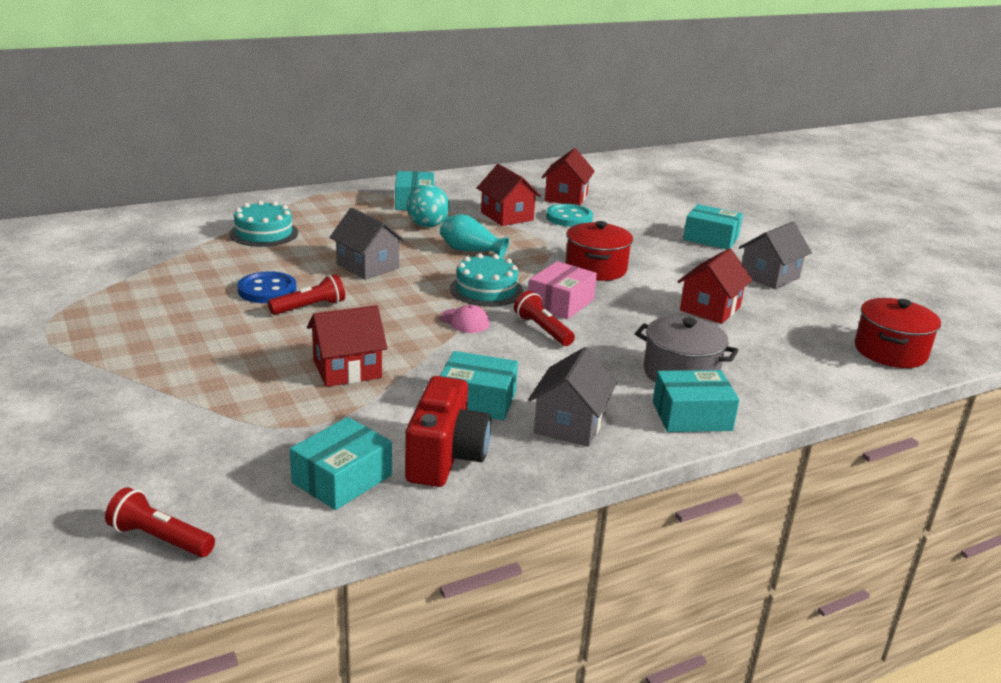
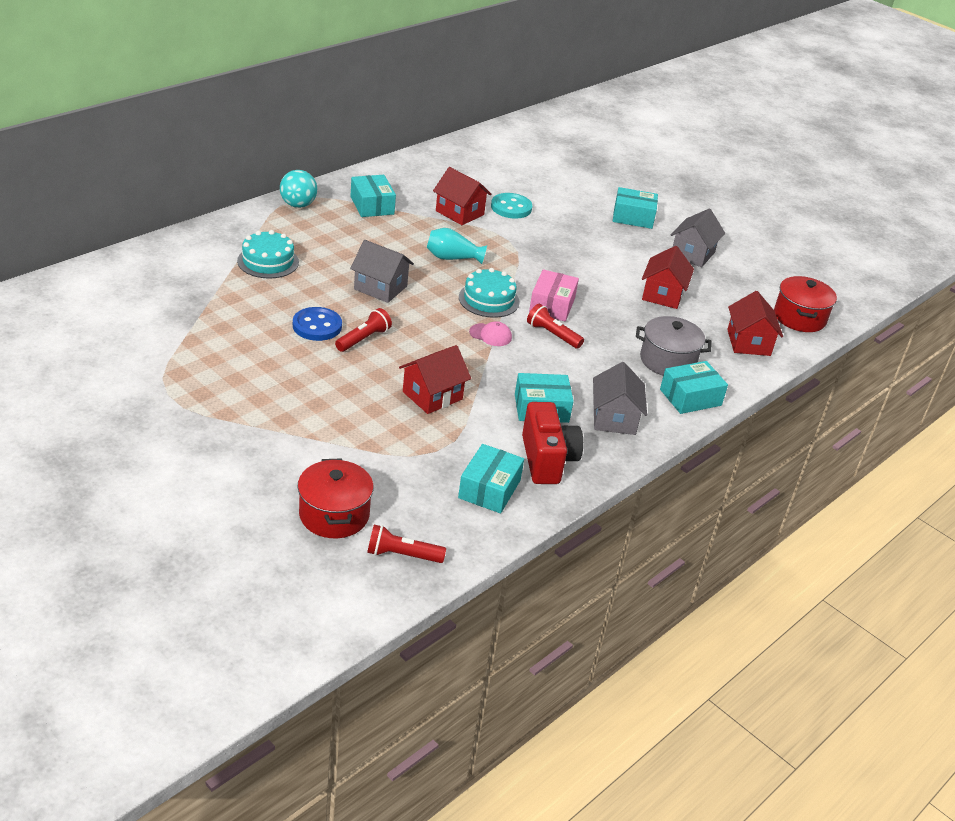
camera: 20 degrees left, 10 degrees up
turquoise ball [407,184,449,228] -> turquoise ball moved to [280,170,317,208]
red house [541,148,595,205] -> red house moved to [727,291,783,356]
red pot [565,221,633,281] -> red pot moved to [297,458,374,538]

